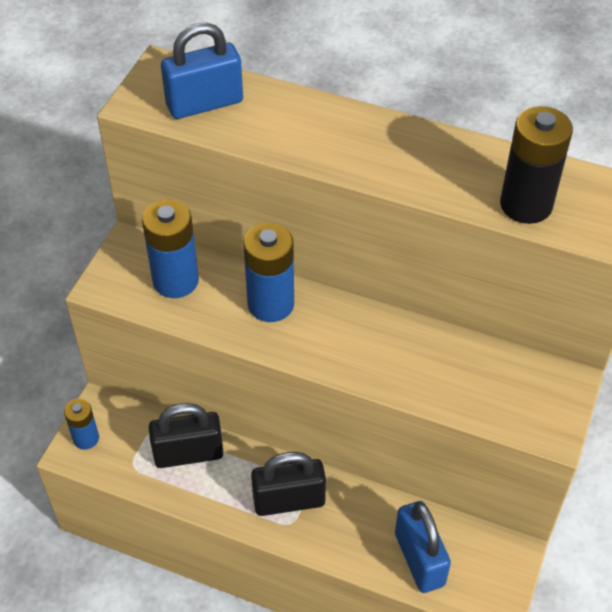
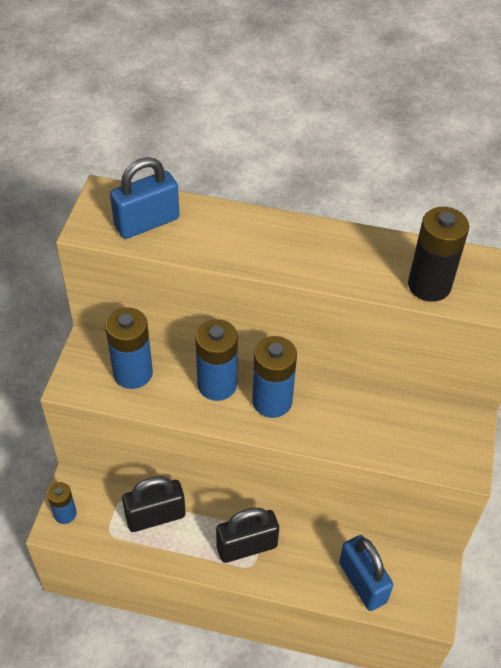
camera: 10 degrees left, 0 degrees up
none -> blue battery [252,336,297,418]

